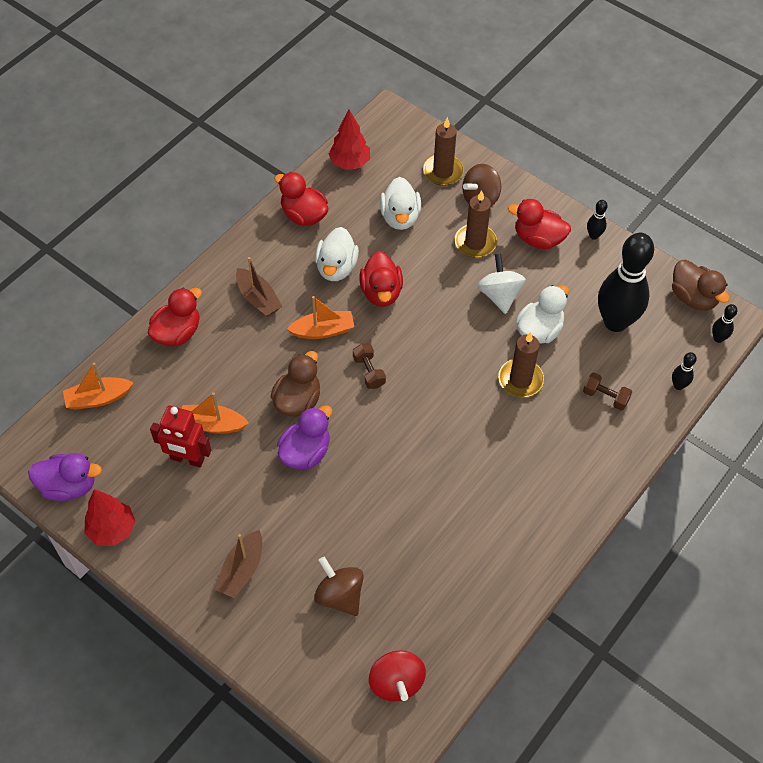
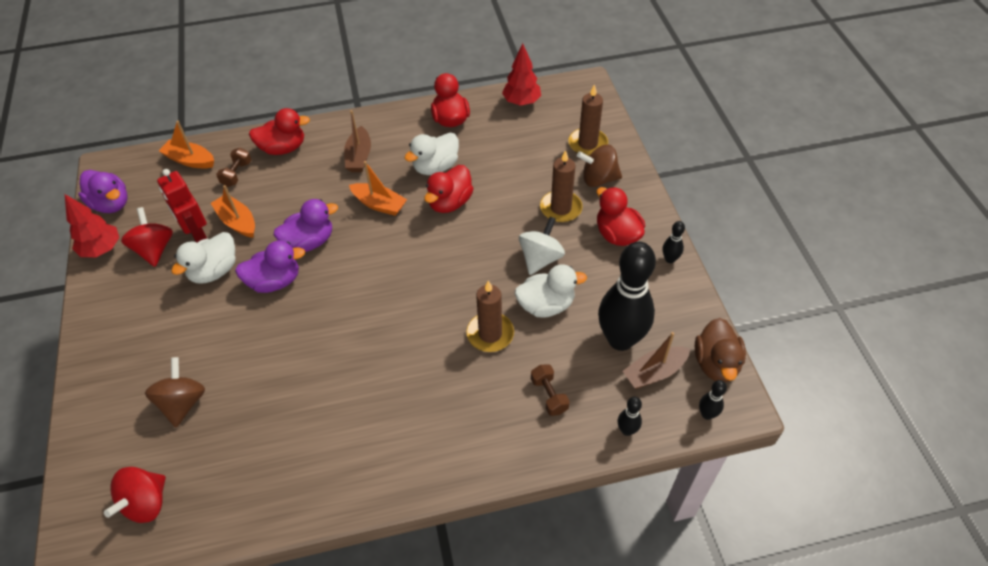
camera: 40 degrees right, 5 degrees down
brown boat [215,530,262,598] -> brown boat moved to [623,332,690,389]
brown duck [271,351,320,416] -> purple duck [274,199,338,252]
brown dumbbell [353,344,386,389] -> brown dumbbell moved to [216,147,251,187]
white duck [380,177,421,230] -> white duck moved to [171,232,235,283]
none -> red spinning top [121,207,173,267]

